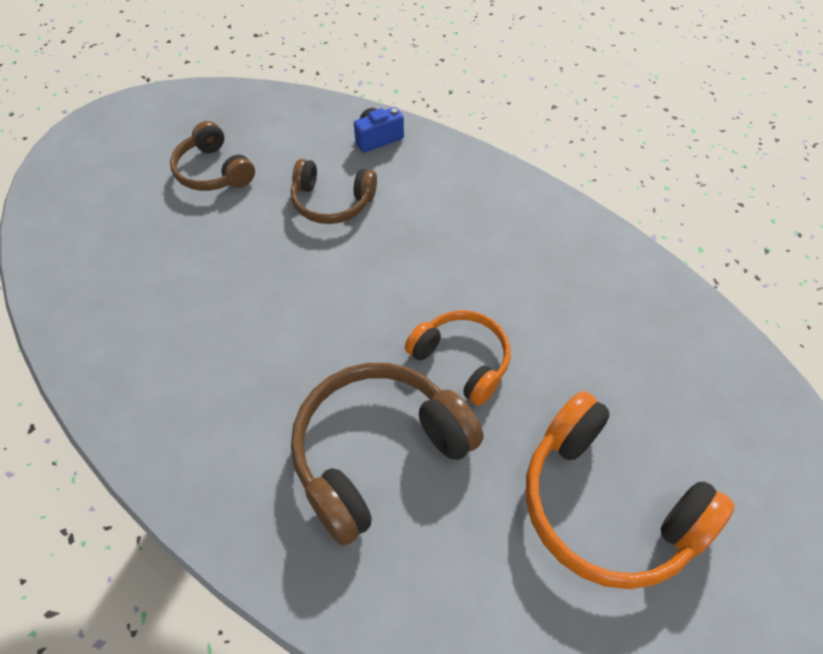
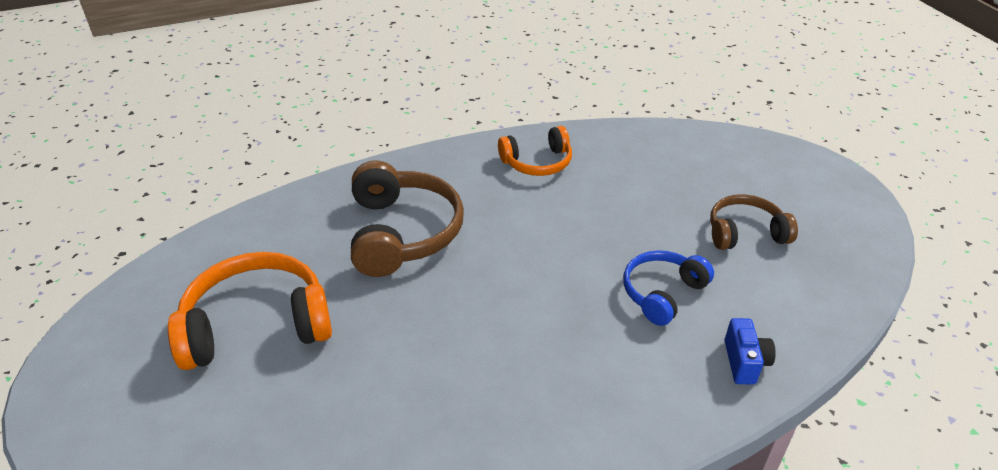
camera: 120 degrees right, 15 degrees down
brown headphones [291,159,377,224] -> blue headphones [623,250,714,326]
orange headphones [405,310,510,406] -> orange headphones moved to [498,126,572,176]

